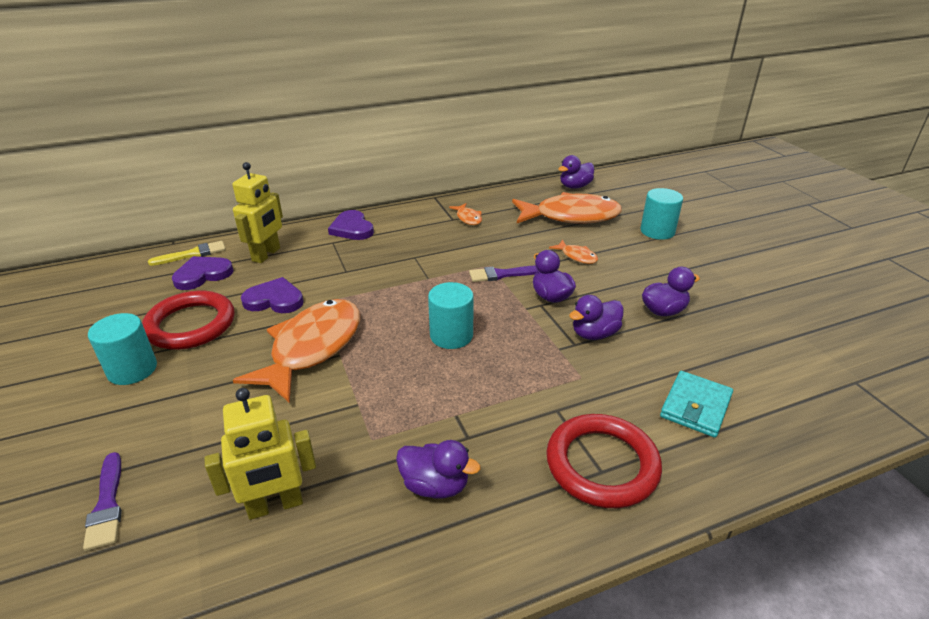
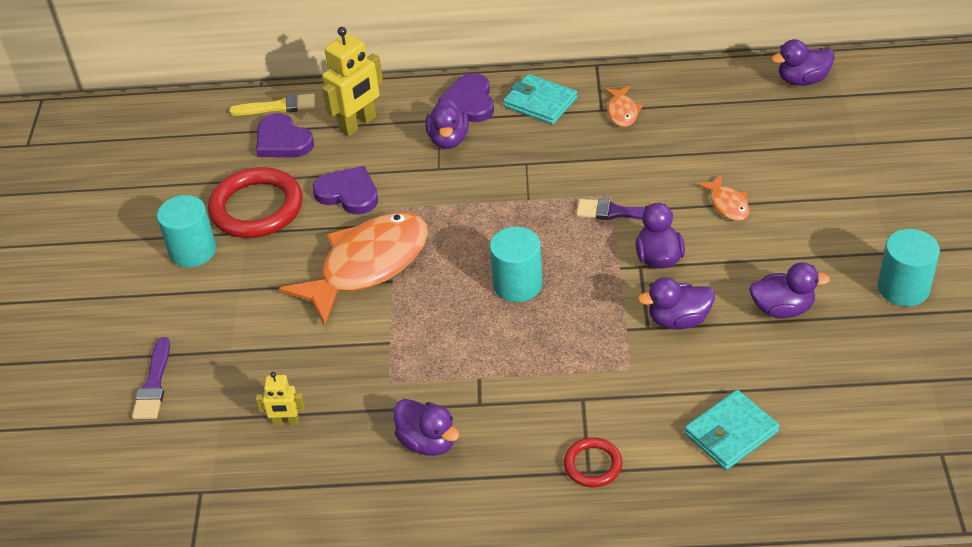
camera: 25 degrees right, 10 degrees up
purple heart [172,256,234,290] -> purple heart turned 120 degrees counterclockwise [256,113,314,157]
yellow robot [204,388,316,520] -> yellow robot [256,372,305,426], size x0.54
orange fish [512,192,622,224] -> none
red ring [546,414,662,508] -> red ring [564,437,622,487], size x0.51
turquoise cylinder [641,188,683,240] -> turquoise cylinder moved to [878,229,940,306]
none -> purple duck [425,97,469,149]
none -> turquoise wallet [503,74,577,125]

